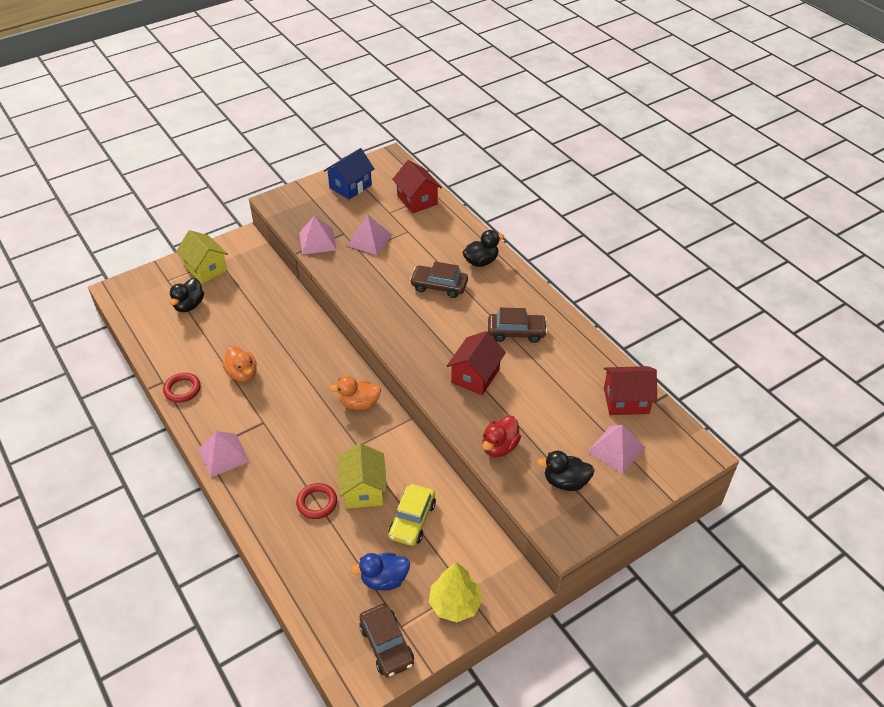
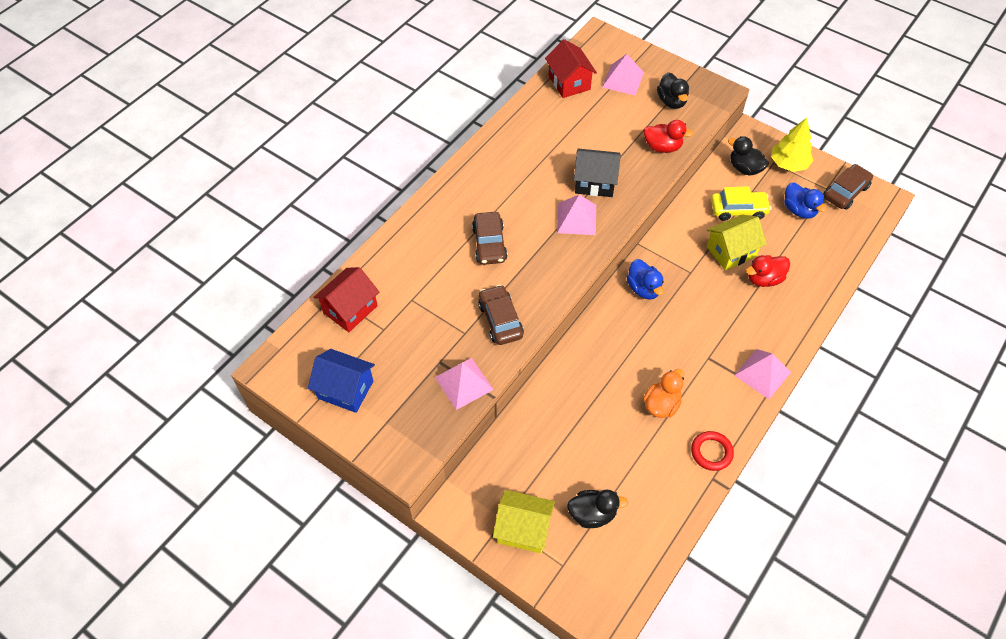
camera: 110 degrees left, 10 degrees up
yellow house [176,230,228,284] -> yellow house turned 75 degrees clockwise [493,490,555,554]
red ring [296,483,337,519] -> red duck [746,255,790,287]
orange duck [329,376,381,410] -> blue duck [626,259,664,300]
pink pyramid [347,214,392,255] -> pink pyramid moved to [557,195,596,235]
red house [447,331,506,395] -> black house [574,149,621,197]
black duck [463,230,504,267] -> black duck moved to [728,136,769,176]
brown car [488,307,547,343] -> brown car moved to [478,285,524,345]

